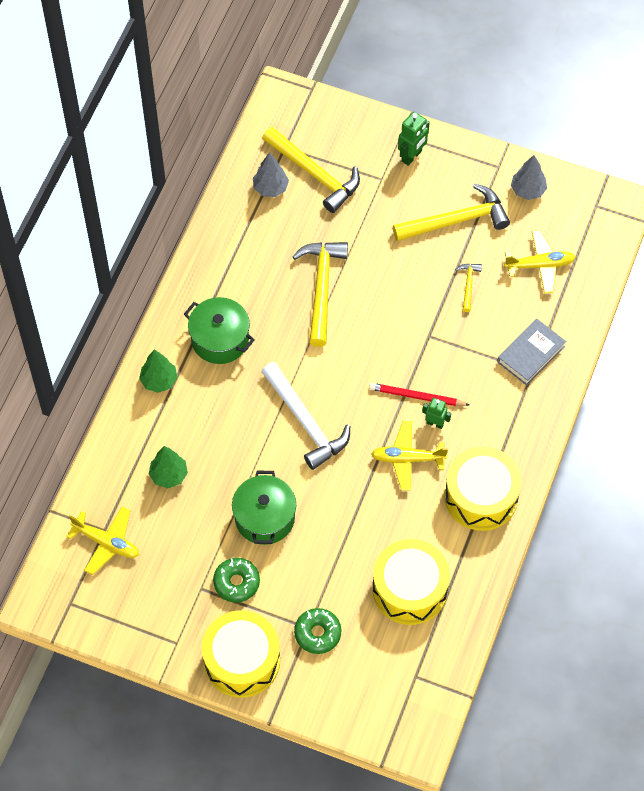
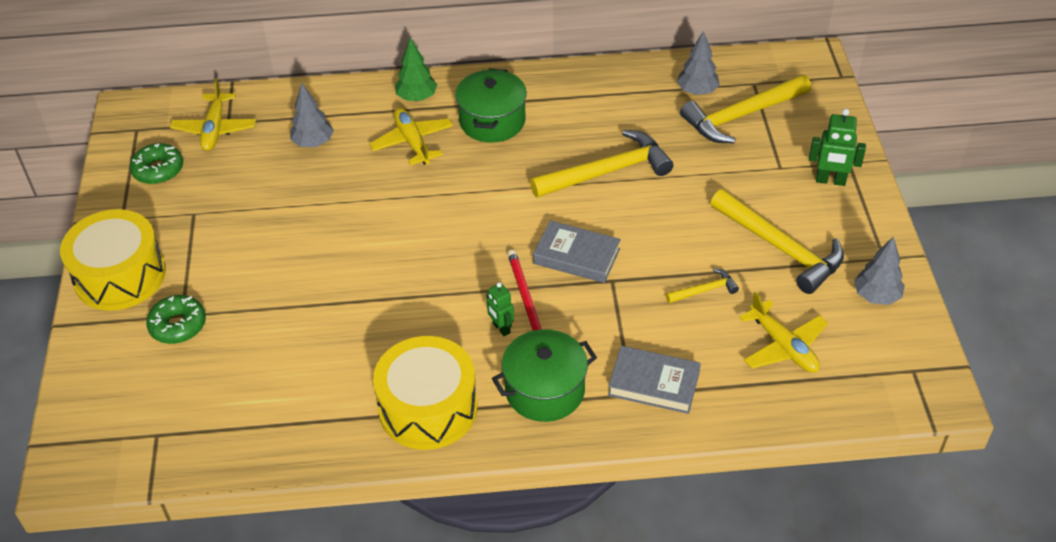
camera: 65 degrees right, 15 degrees down
green tree [149,446,188,488] -> grey tree [290,83,334,147]
green donut [213,558,260,603] -> green donut moved to [130,143,183,184]
green pot [232,471,296,545] -> green pot moved to [492,329,597,422]
yellow hammer [262,127,360,213] -> yellow hammer turned 45 degrees clockwise [680,74,811,143]
white hammer [262,362,350,470] -> none
yellow plane [371,421,448,491] -> yellow plane moved to [369,108,453,165]
yellow drum [373,539,450,625] -> none
green robot [422,398,451,429] -> green robot turned 150 degrees clockwise [486,282,514,336]
none -> grey book [533,220,621,283]

